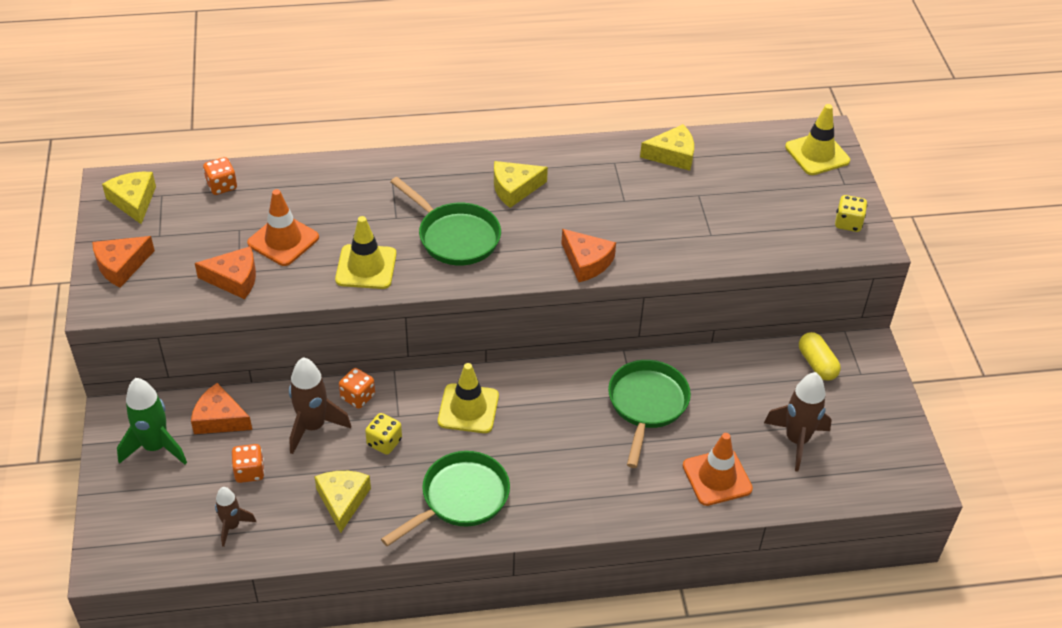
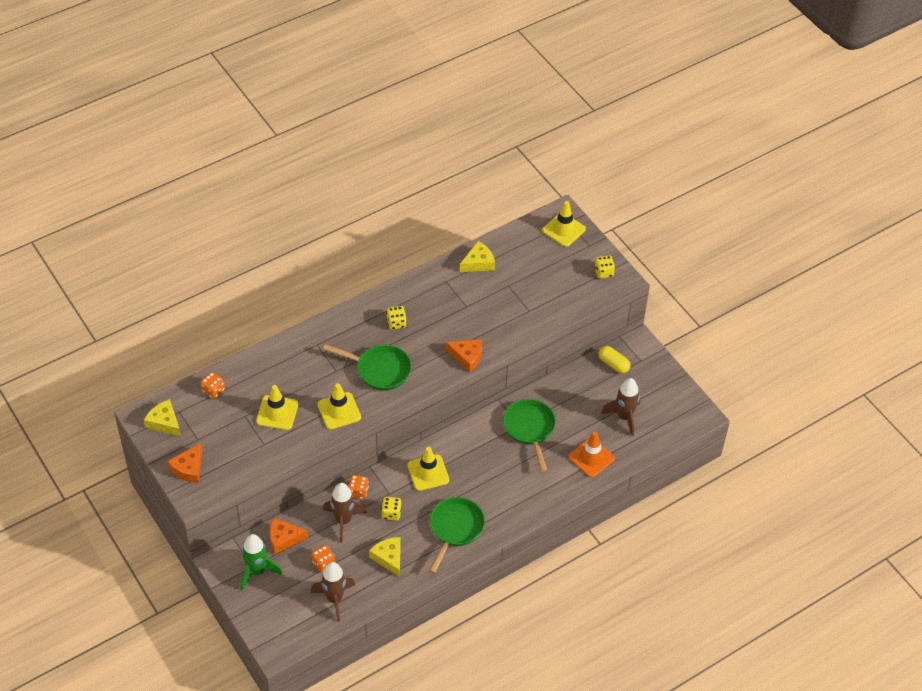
camera: 25 degrees left, 5 degrees up
orange cheese [195,246,256,299] -> none
brown rocket [215,487,256,547] -> brown rocket [311,562,355,622], size x1.67
orange traffic cone [247,189,319,266] -> yellow traffic cone [256,385,298,430]
yellow cheese [494,161,548,208] -> yellow dice [386,306,407,330]

